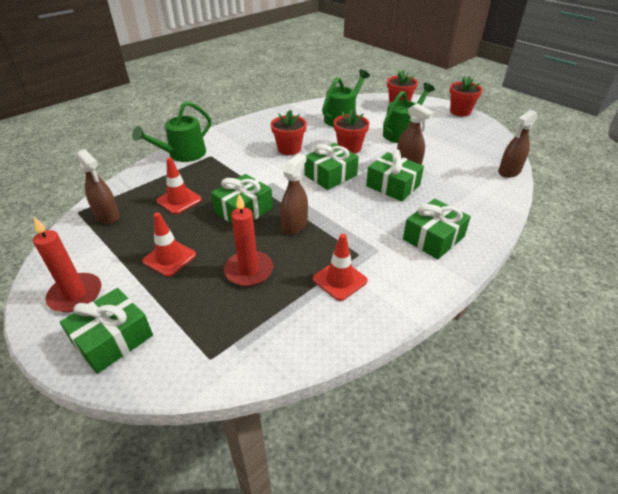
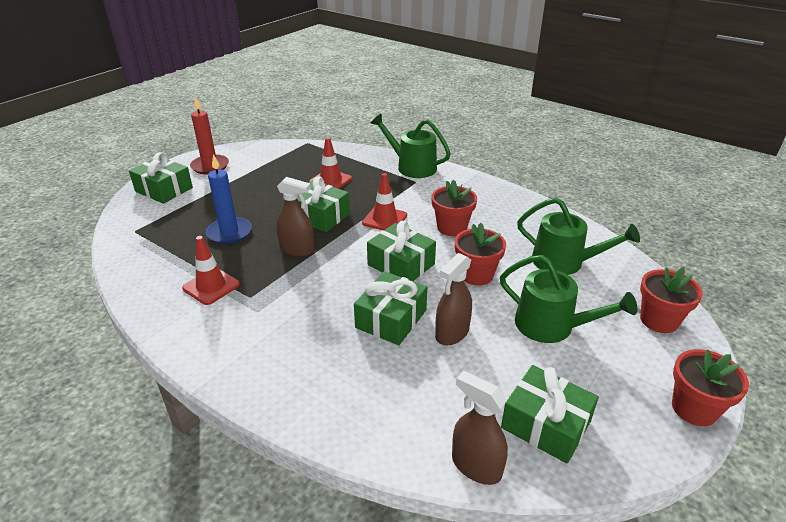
camera: 80 degrees right, 5 degrees down
brown spray bottle [77,149,120,224] -> none
red traffic cone [142,212,196,277] -> red traffic cone moved to [362,173,407,230]
red candle [224,194,273,286] -> blue candle [206,154,252,244]
green gift [403,199,471,260] -> green gift moved to [501,365,599,464]

